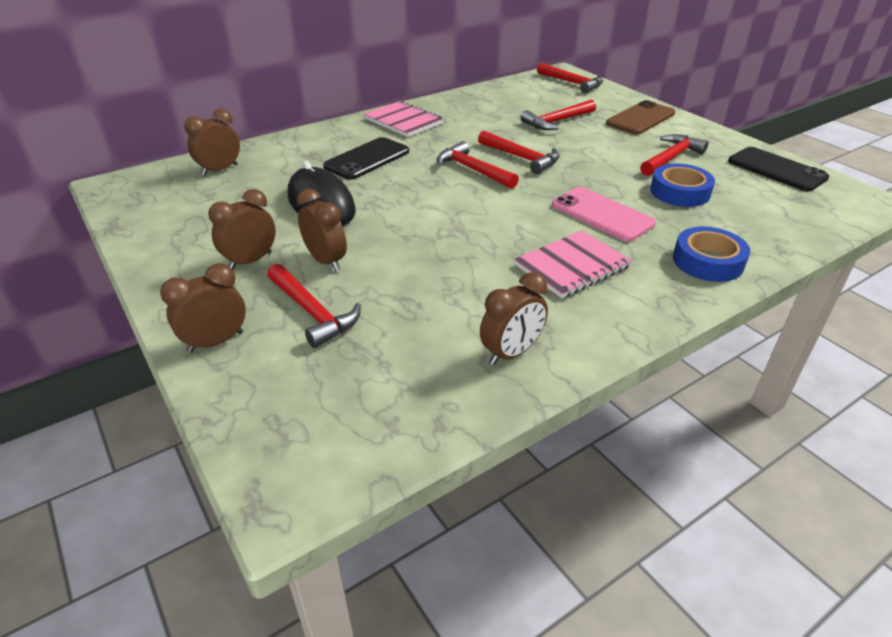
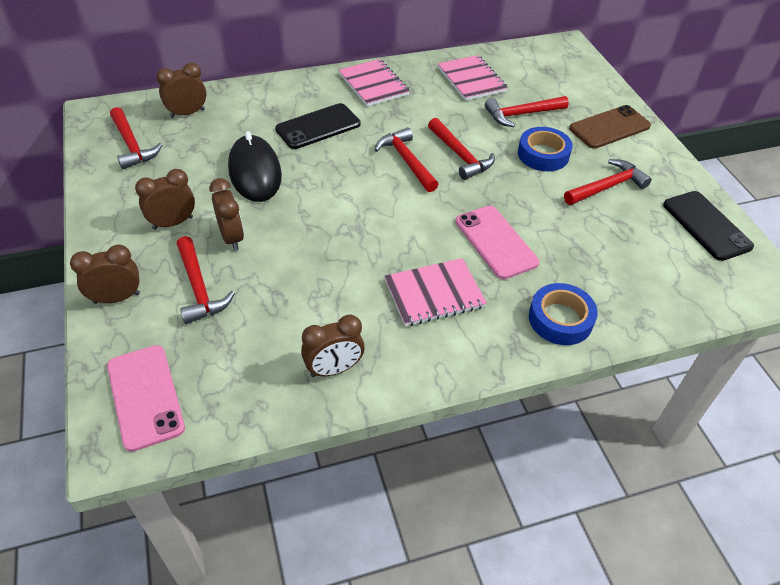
camera: 15 degrees right, 10 degrees up
red hammer [537,63,603,94] -> red hammer moved to [110,107,162,169]
blue tape [650,163,715,207] -> blue tape moved to [518,127,573,171]
none -> pink phone [107,345,185,452]
none -> pink notebook [438,55,508,101]

